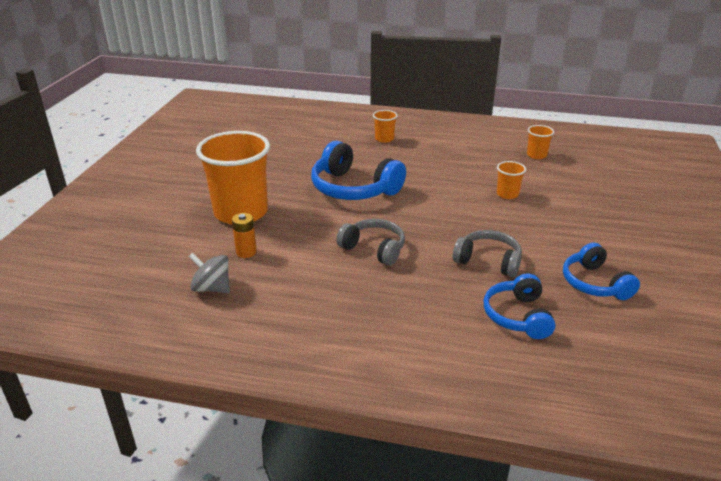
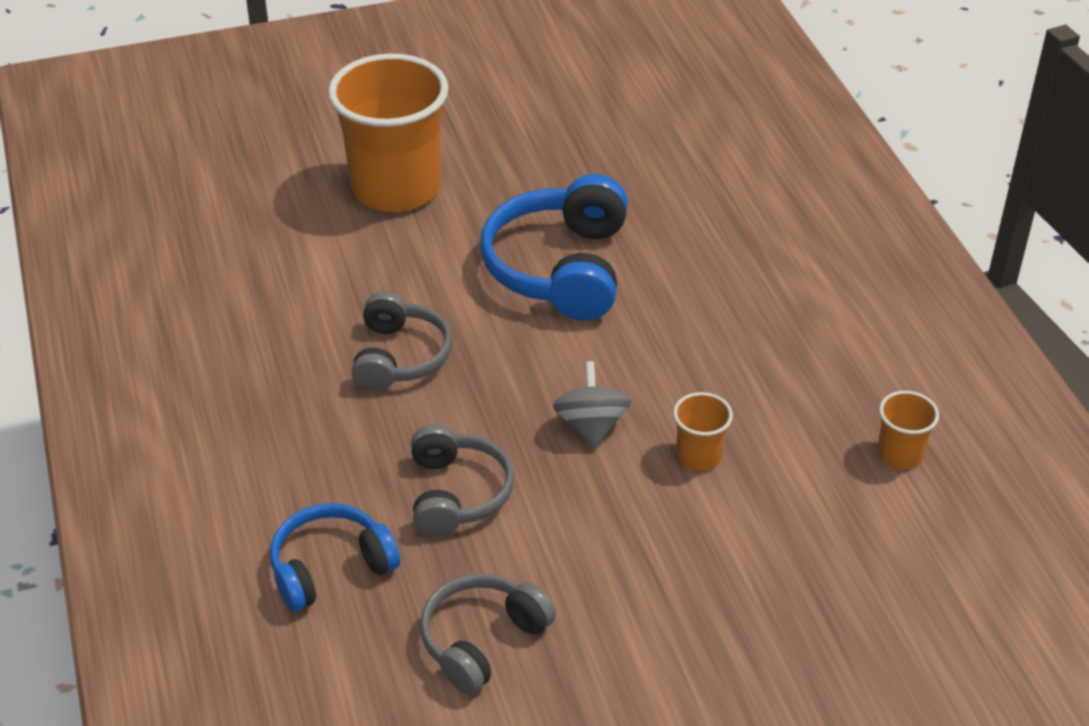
camera: 60 degrees right, 10 degrees up
grey spinning top [189,253,230,293] -> grey spinning top moved to [553,361,631,449]
orange battery [232,213,257,258] -> none
orange cup [373,110,398,143] -> none
blue headphones [563,242,640,300] -> grey headphones [420,573,556,694]

